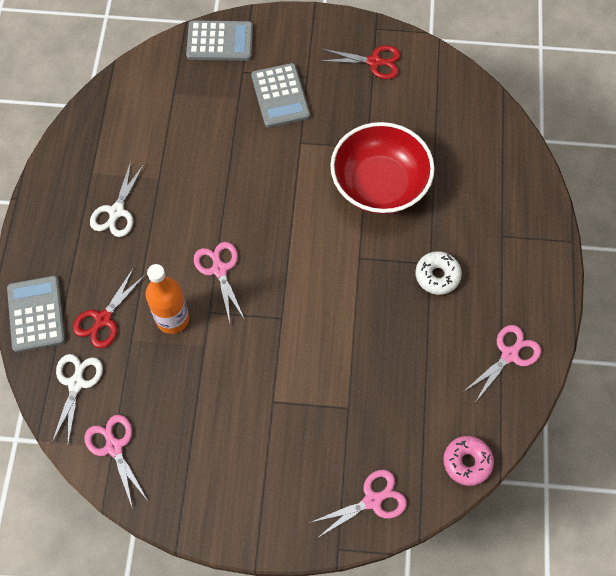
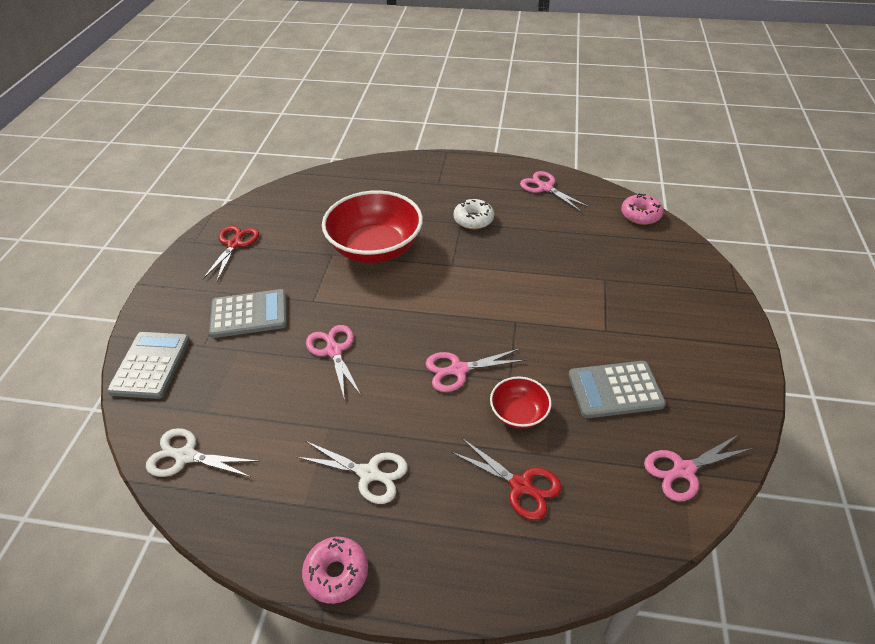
camera: 85 degrees left, 20 degrees down
grey calculator [7,276,65,352] -> grey calculator moved to [568,361,666,418]
white scissors [51,354,103,444] -> white scissors moved to [146,428,260,477]
orange bottle [145,264,189,334] -> red bowl [490,377,551,429]
pink scissors [309,470,407,539] -> pink scissors moved to [306,325,361,401]
none -> pink donut [302,537,368,604]

